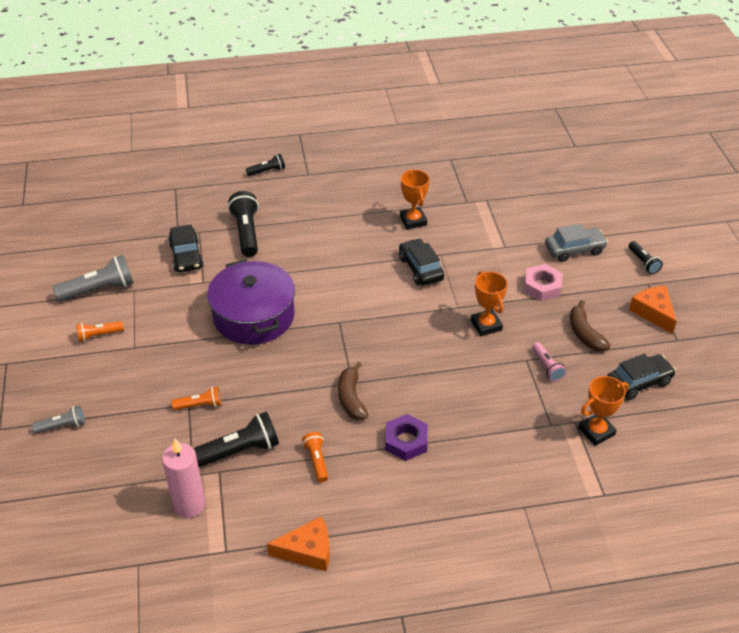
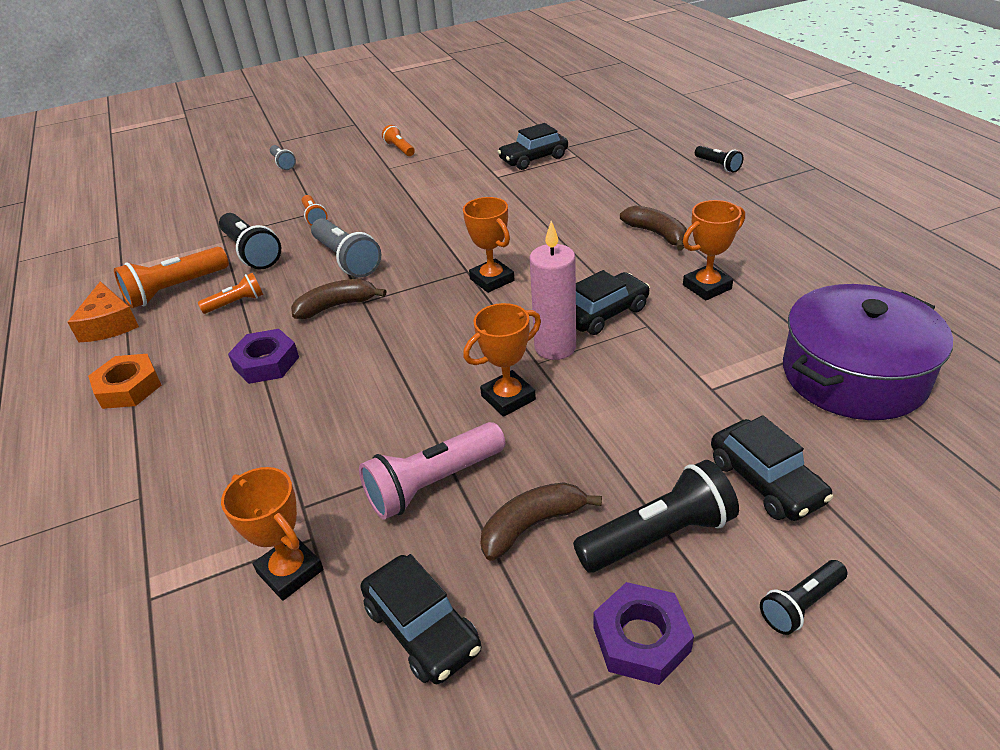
camera: 80 degrees right, 5 degrees down
grey flashlight [53,255,134,301] -> grey flashlight moved to [311,218,381,278]
pink candle [162,439,206,518] -> pink candle moved to [530,221,576,360]
purple pot [207,259,295,345] -> purple pot moved to [783,284,953,420]
black flashlight [228,191,259,257] -> black flashlight moved to [573,460,739,573]
pink nut [523,264,563,301] -> none
pink flashlight [532,342,566,382] -> pink flashlight [359,422,505,520], size x1.76
grey car [545,224,608,262] -> black car [711,416,833,521]
orange cheese [629,286,677,334] -> purple nut [593,582,694,685]
none -> orange nut [88,354,161,409]
none -> orange flashlight [114,247,229,308]
none -> orange trophy [463,197,515,293]
none -> brown banana [620,206,687,250]

